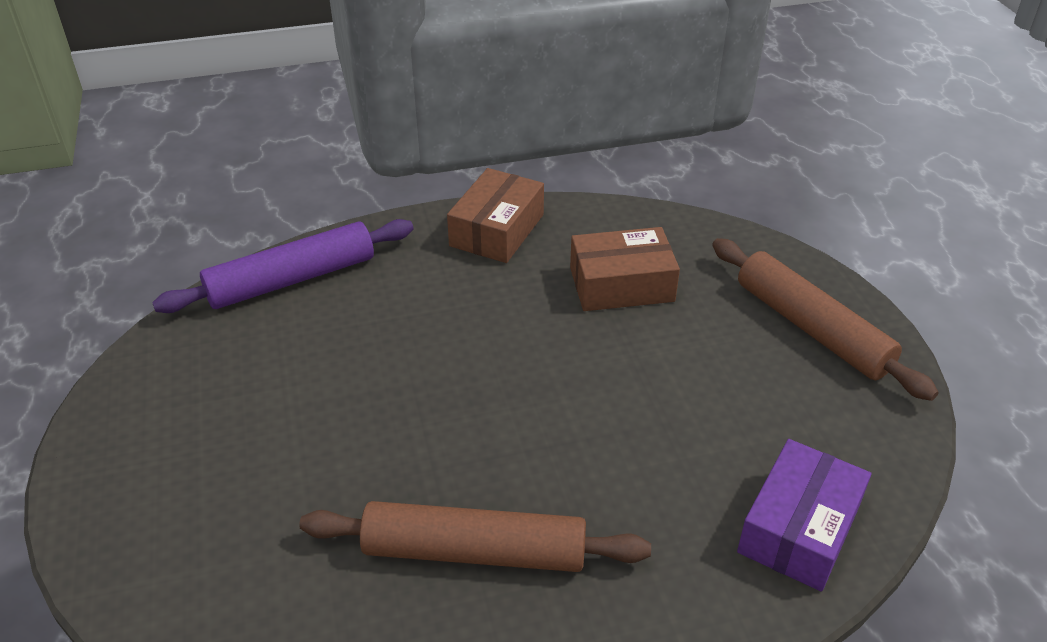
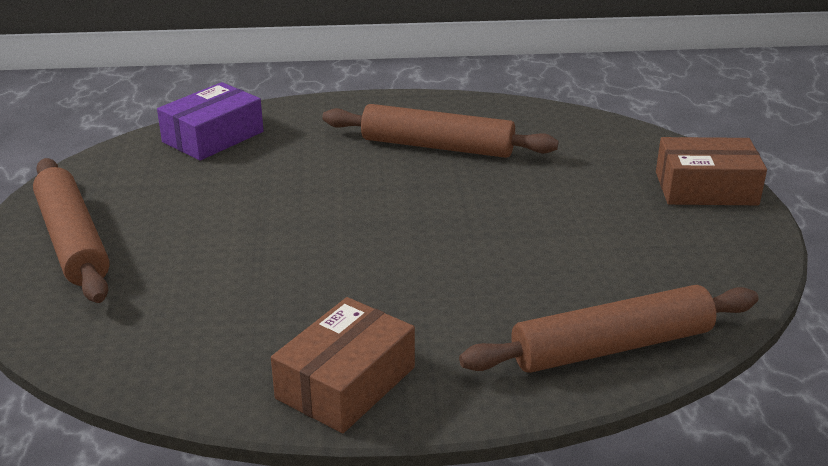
camera: 170 degrees left, 10 degrees down
purple rolling pin [152,219,414,313] -> brown rolling pin [459,285,759,373]
brown box [570,227,680,311] -> brown box moved to [656,137,767,205]

